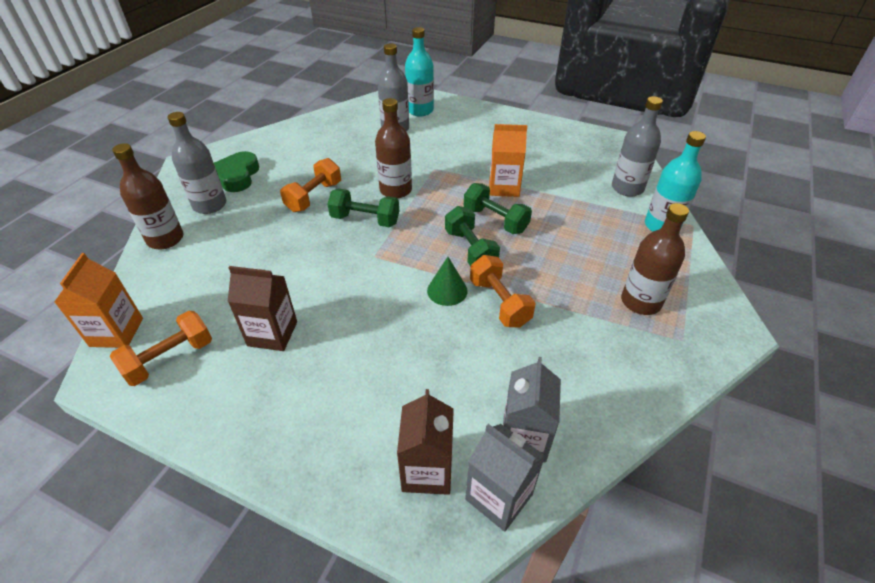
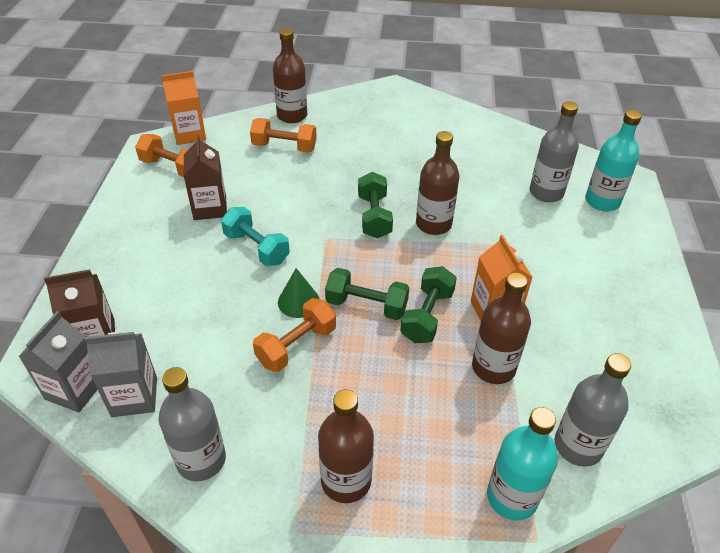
camera: 70 degrees right, 0 degrees up
grey bottle [168,112,226,214] -> grey bottle moved to [159,367,226,481]
green heart [214,151,259,192] -> none
orange dumbbell [280,158,341,212] -> orange dumbbell moved to [250,118,317,152]
green dumbbell [445,206,500,267] -> green dumbbell turned 60 degrees clockwise [325,268,409,320]
none -> turquoise dumbbell [221,207,290,266]
none -> brown bottle [472,273,531,384]

